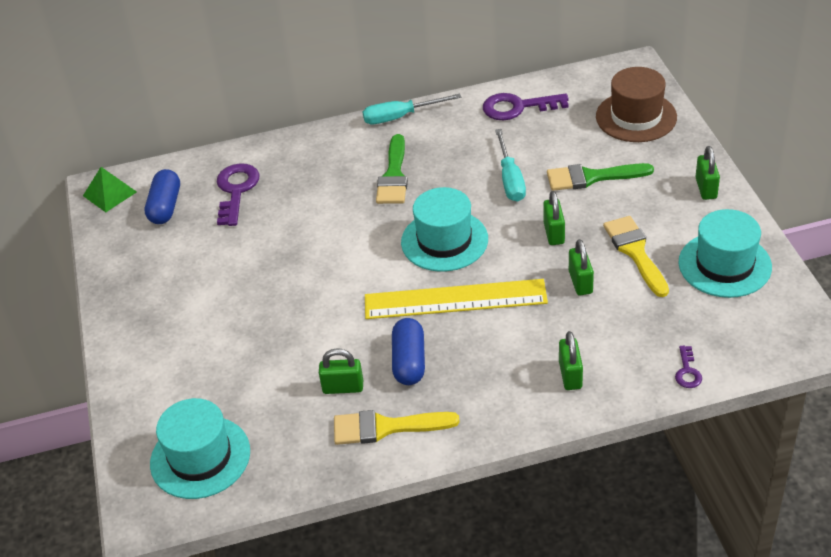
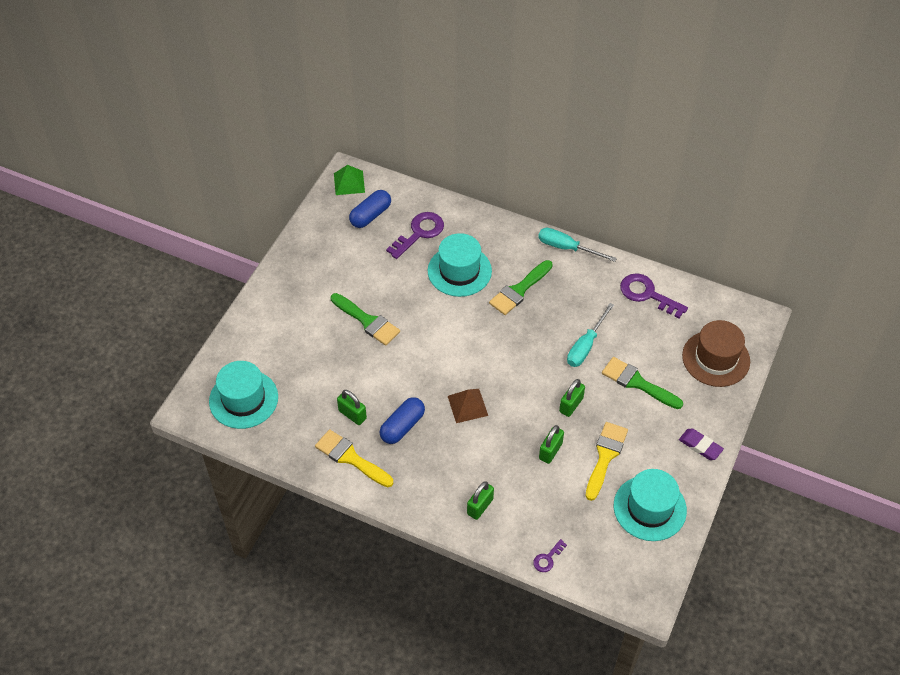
camera: 35 degrees right, 10 degrees up
yellow ruler [365,279,548,319] -> brown pyramid [448,389,488,423]
turquoise hat [401,187,488,272] -> turquoise hat moved to [428,233,492,297]
green padlock [695,146,720,200] -> purple eraser [679,429,724,460]
none -> green brush [331,293,400,346]

